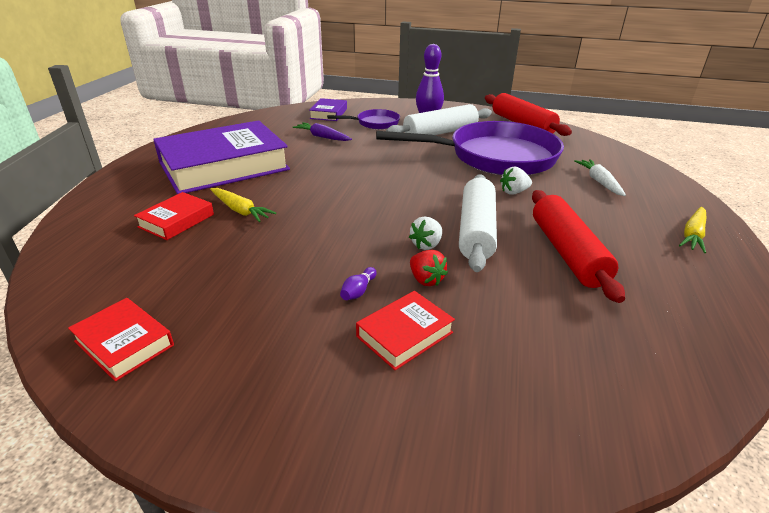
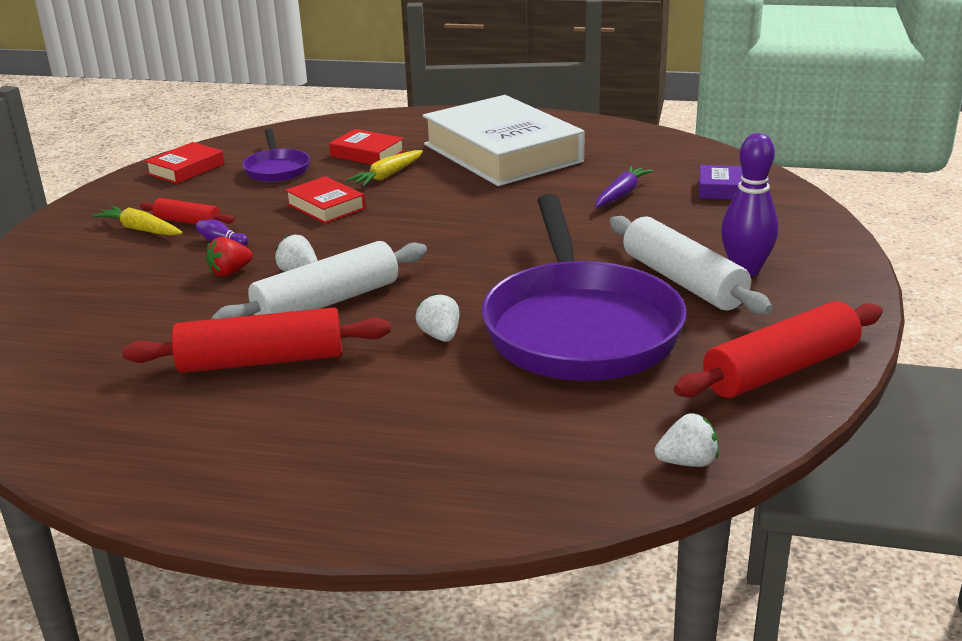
camera: 90 degrees right, 5 degrees down
purple book [153,120,290,194] -> white book [422,95,585,186]
purple pan [327,109,400,129] -> purple pan moved to [242,129,310,182]
red book [356,291,455,370] -> red book moved to [285,176,366,223]
white rolling pin [459,174,497,272] -> white rolling pin turned 45 degrees counterclockwise [212,241,427,319]
white carrot [574,159,626,196] -> none
yellow carrot [679,207,706,253] -> yellow carrot moved to [92,206,183,235]
none -> red rolling pin [140,198,235,225]
none -> white strawberry [654,413,719,467]

